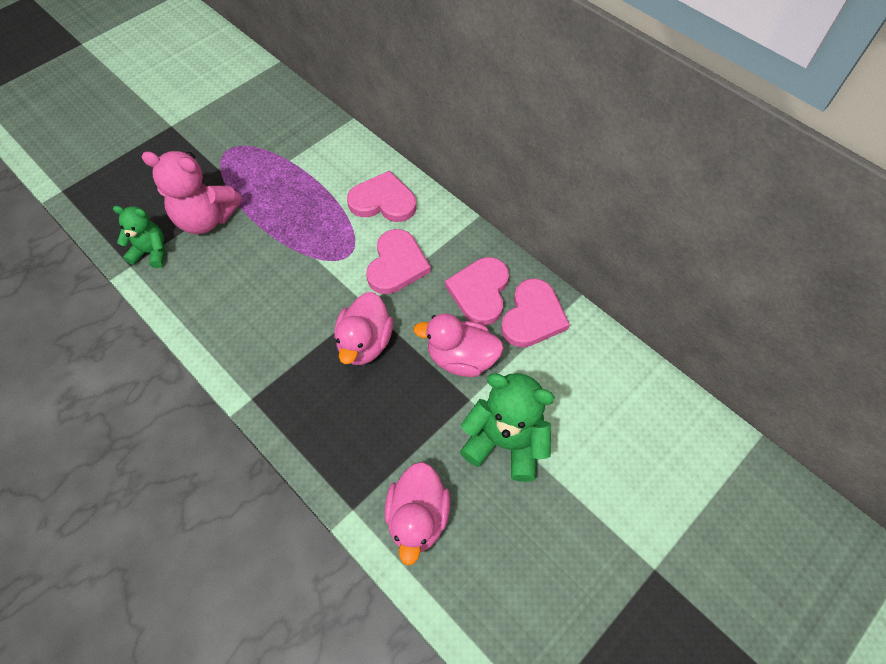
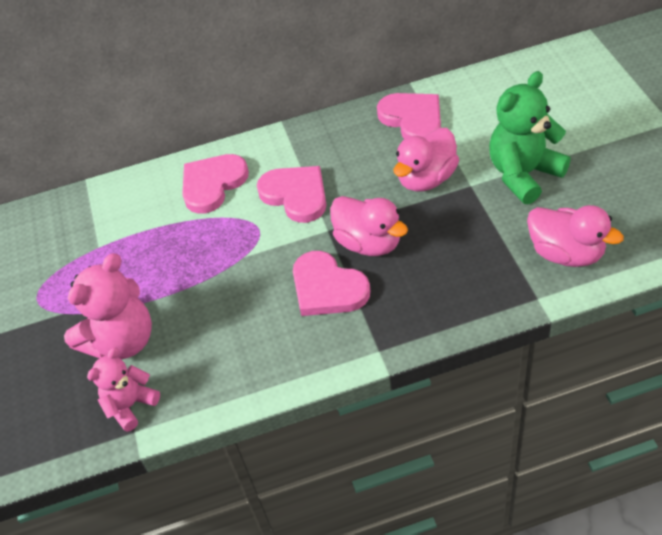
camera: 55 degrees left, 10 degrees down
green teddy bear [113,206,165,268] -> pink teddy bear [87,347,160,432]
pink heart [445,257,509,326] -> pink heart moved to [293,251,370,316]

